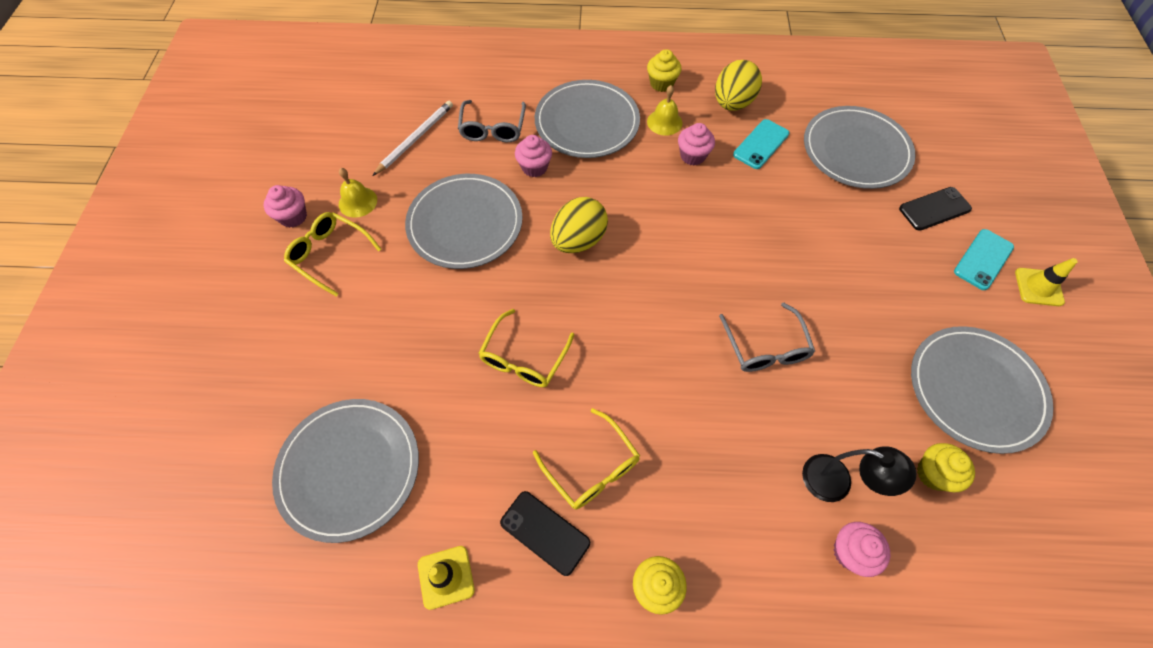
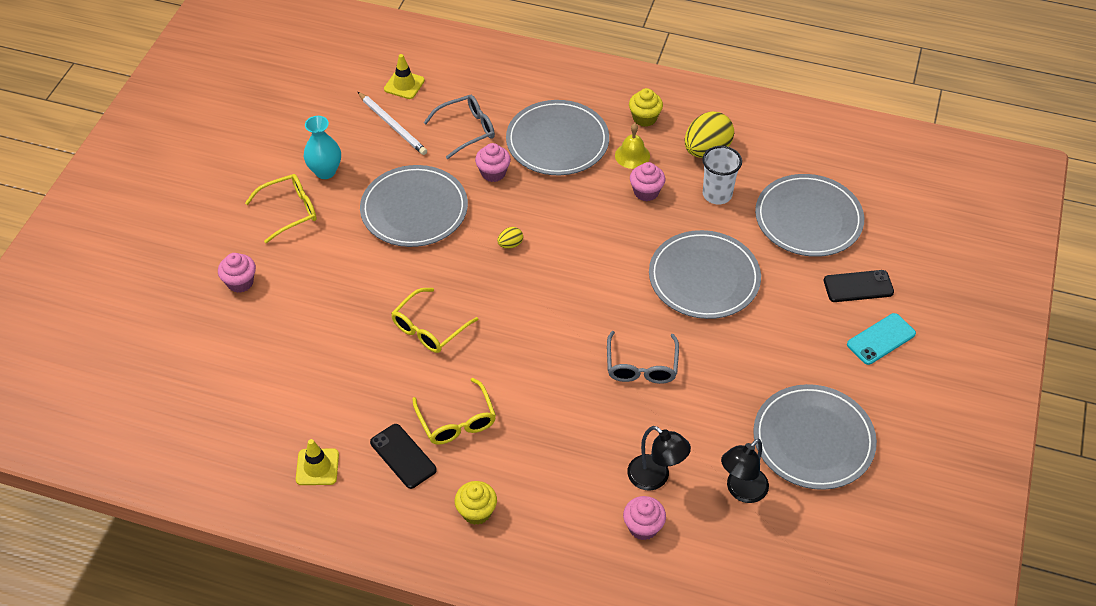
camera: 15 degrees right, 10 degrees down
pink cupcake [264,185,307,228] -> pink cupcake moved to [218,253,256,293]
grey plate [272,399,419,543] -> grey plate moved to [649,230,761,319]
yellow glasses [284,212,381,296] -> yellow glasses turned 105 degrees clockwise [245,174,317,243]
yellow bell [339,168,377,218] -> turquoise vase [304,116,341,179]
white pencil [372,101,453,176] -> white pencil turned 90 degrees clockwise [358,92,427,155]
grey glasses [458,100,526,142] -> grey glasses turned 135 degrees counterclockwise [423,95,495,159]
yellow egg [550,197,608,253] -> yellow egg [497,227,523,249], size x0.46
turquoise phone [733,119,789,169] -> white cup [702,146,742,204]
yellow cupcake [917,443,975,492] -> black lamp [721,438,769,503]
yellow traffic cone [1015,258,1078,306] -> yellow traffic cone moved to [384,54,425,99]

